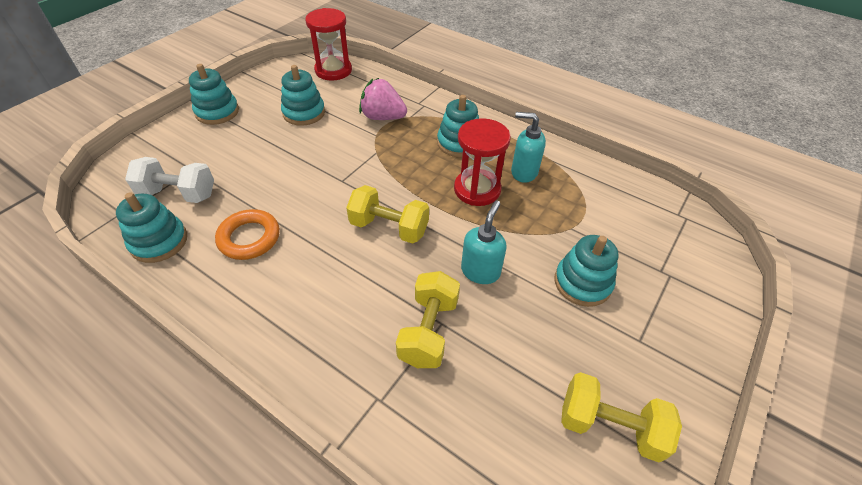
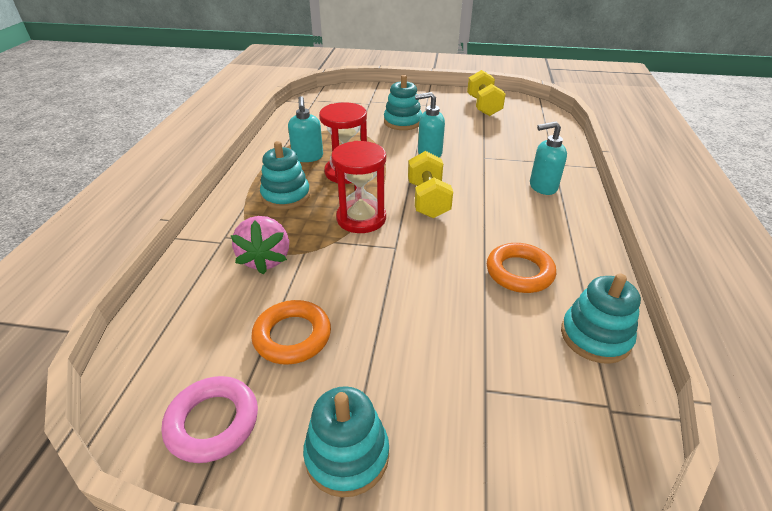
camera: 115 degrees left, 10 degrees down
white dumbbell [125,157,214,203] -> none
turquoise stacking toy [281,65,325,126] -> orange ring [251,300,331,365]
red hourglass [305,8,352,81] -> red hourglass moved to [331,141,386,233]
yellow dumbbell [396,271,460,368] -> none
none -> pink ring [162,376,258,463]
none -> turquoise soap dispenser [530,121,567,195]

